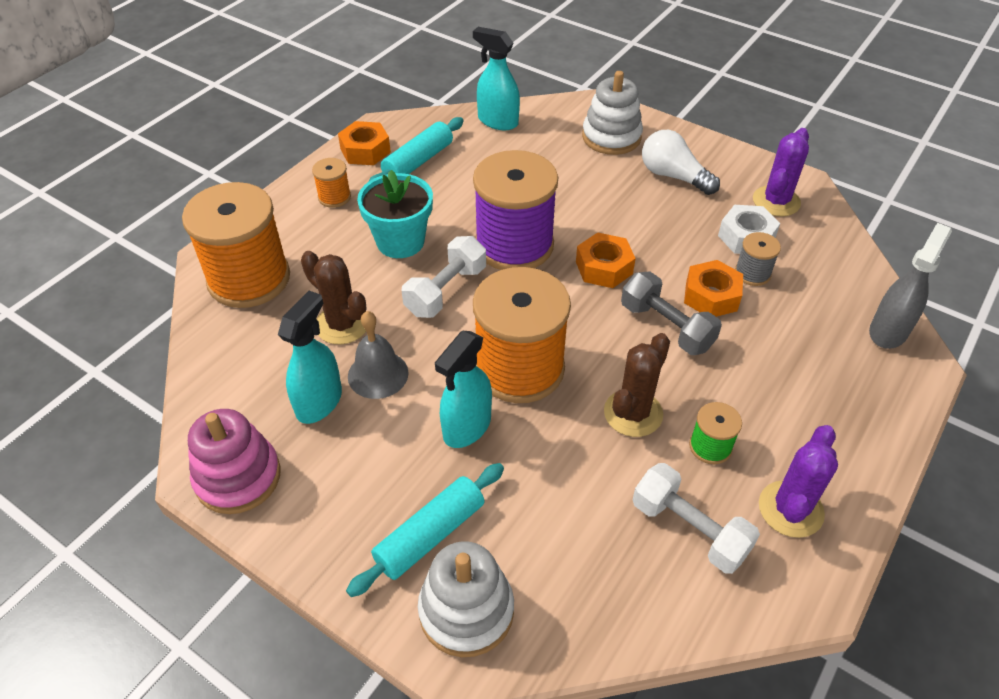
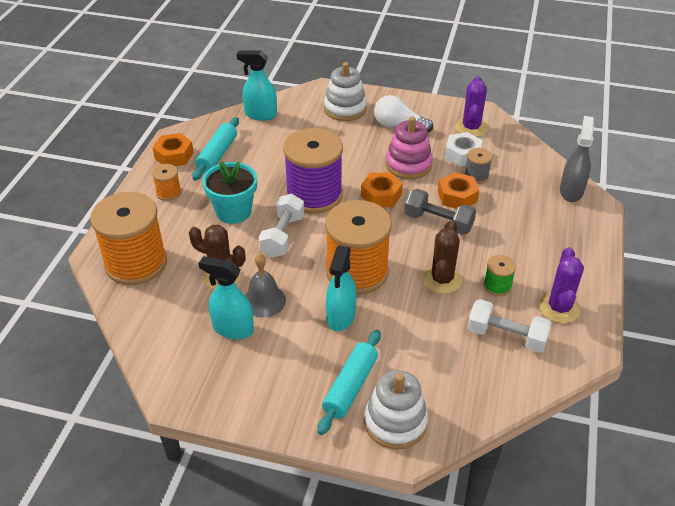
camera: 20 degrees left, 5 degrees down
pink stacking toy [188,409,281,514] -> pink stacking toy moved to [386,117,433,179]
turquoise spray bottle [278,291,342,424] -> turquoise spray bottle turned 75 degrees counterclockwise [199,256,254,339]

